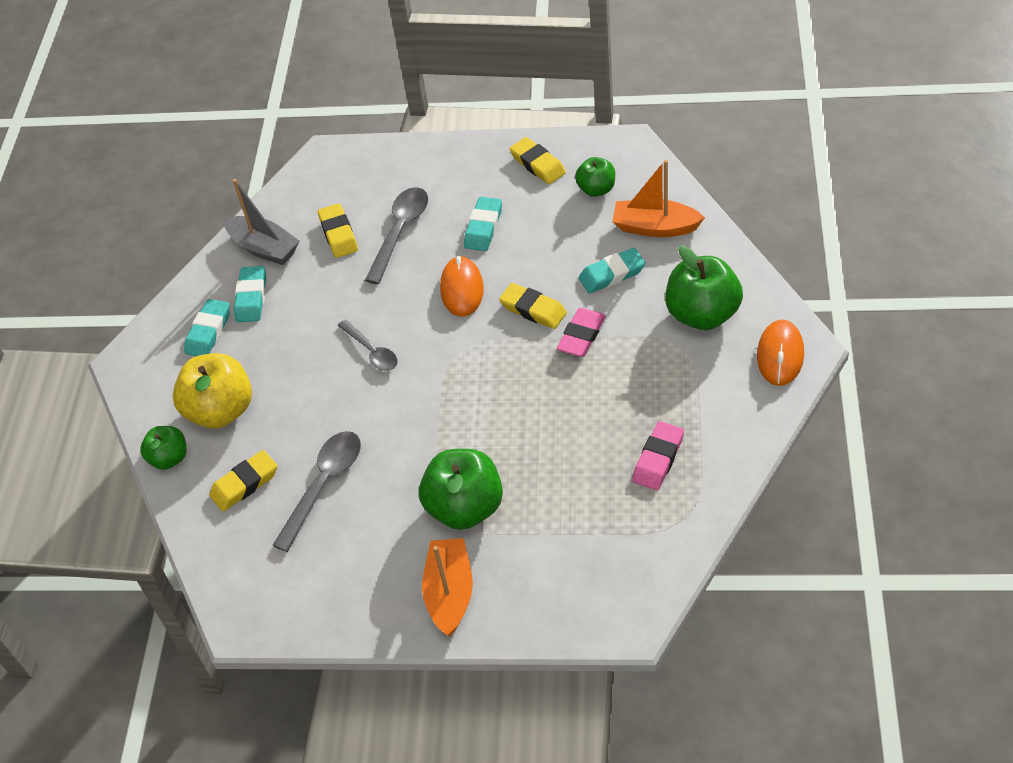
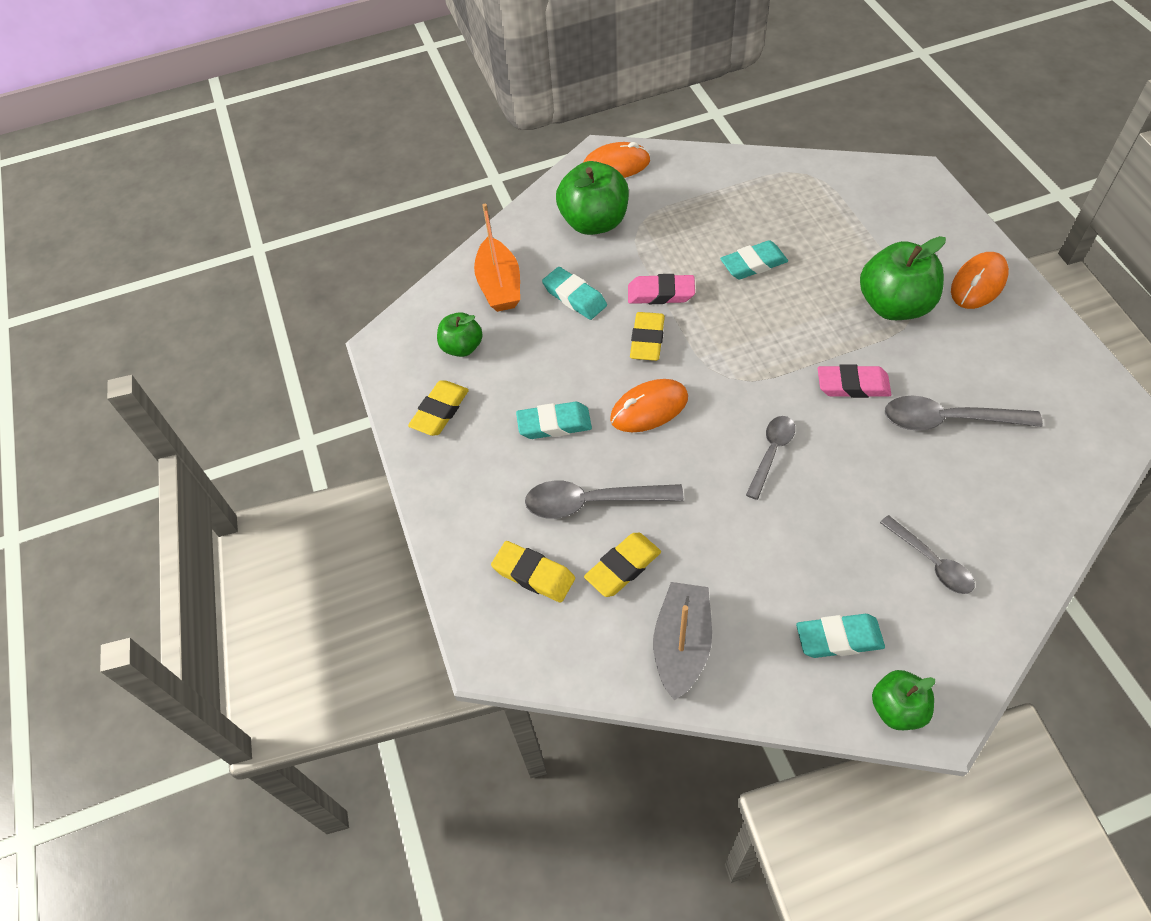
camera: 115 degrees left, 5 degrees up
green apple [140,426,187,470] -> green apple moved to [872,670,935,730]
yellow apple [173,353,252,429] -> grey spoon [880,515,975,594]
yellow eraser [209,450,277,511] -> yellow eraser moved to [491,541,575,603]
turquoise eraser [234,266,266,322] -> turquoise eraser moved to [720,240,788,279]
orange boat [422,538,473,636] -> orange mouse [951,252,1009,309]
pink eraser [632,421,684,490] -> pink eraser moved to [818,364,891,398]

